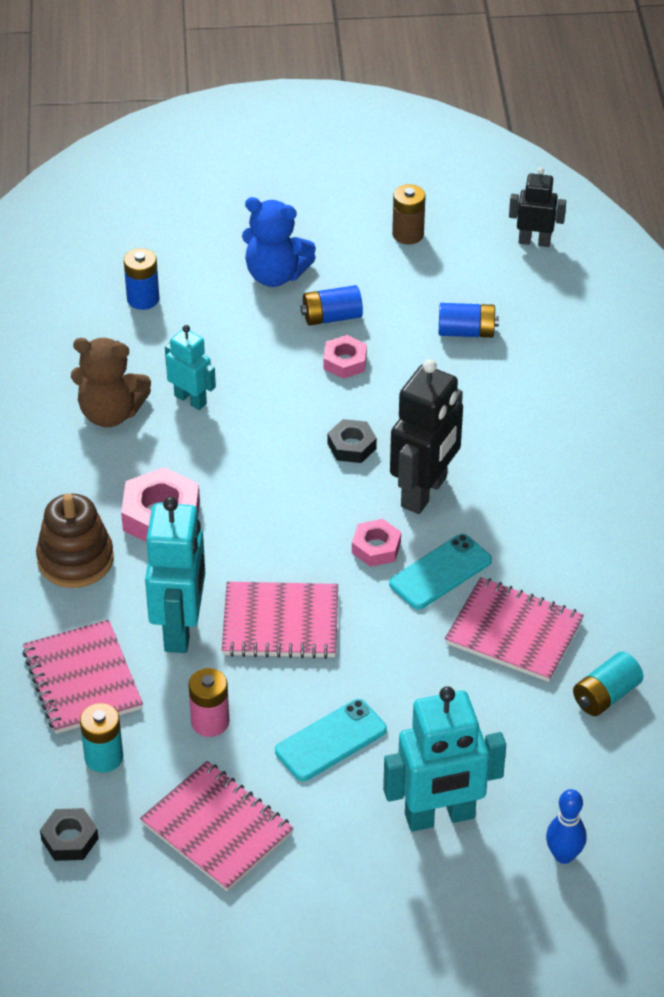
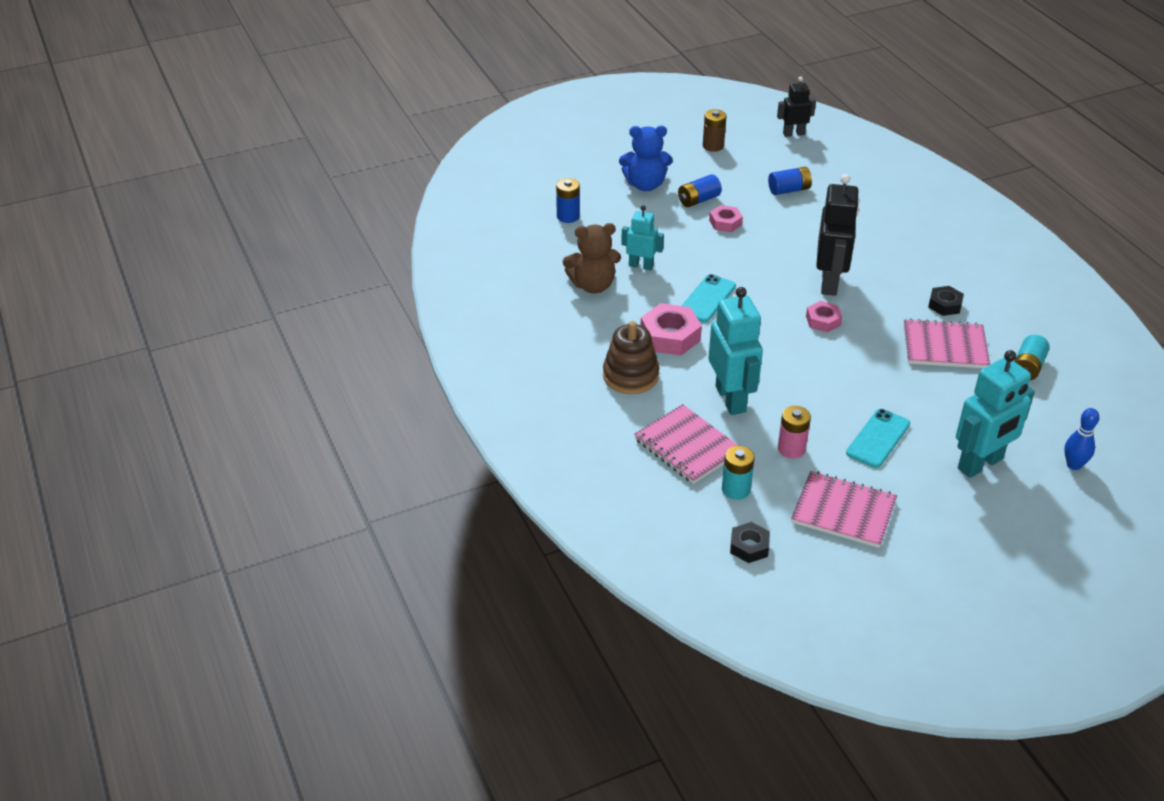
camera: 20 degrees left, 5 degrees down
pink notebook [222,582,338,659] -> none
black nut [328,419,377,463] -> black nut moved to [928,286,964,316]
turquoise phone [389,534,492,610] -> turquoise phone moved to [681,274,736,323]

